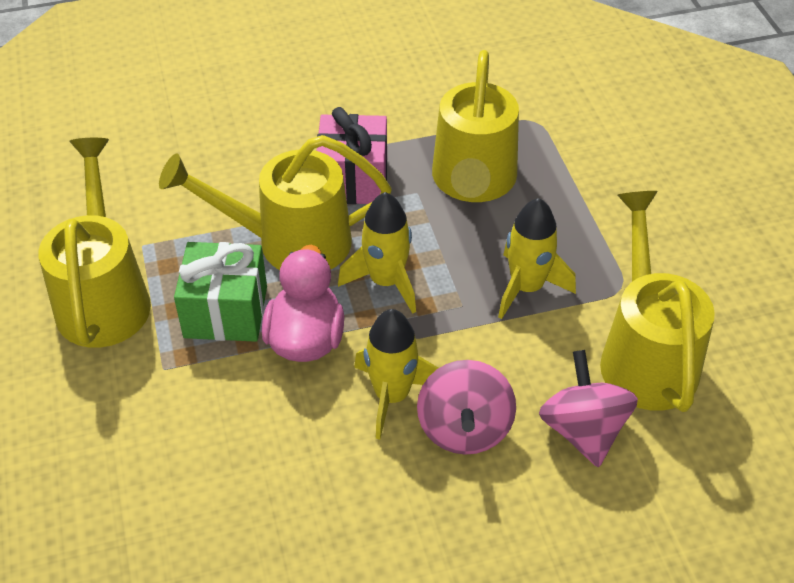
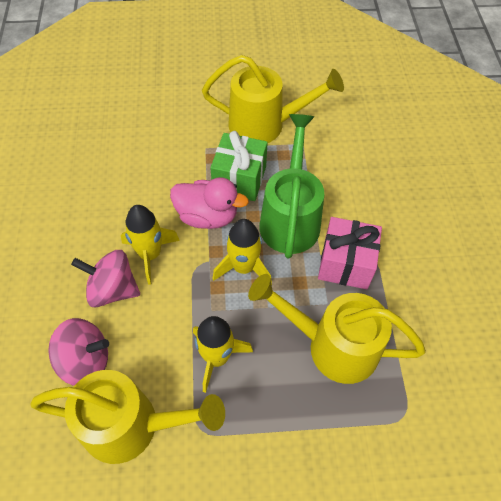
camera: 100 degrees right, 10 degrees up
yellow watering can [159,135,392,270] -> green watering can [260,114,324,259]

